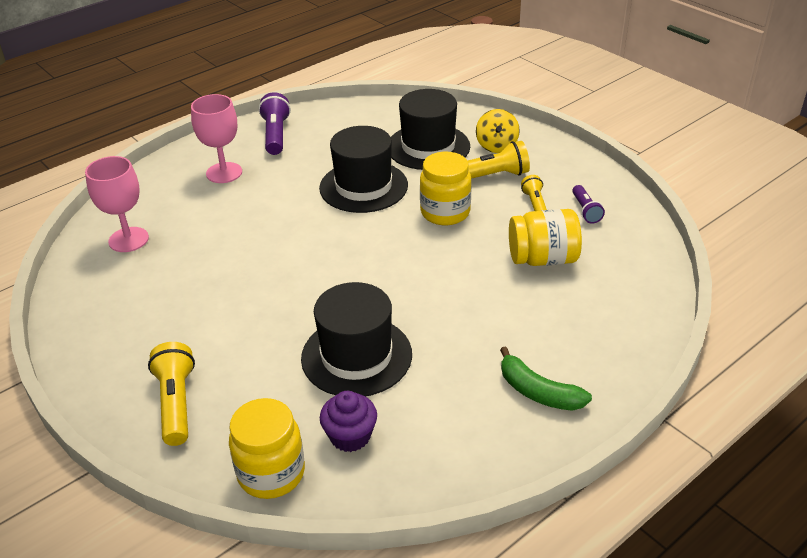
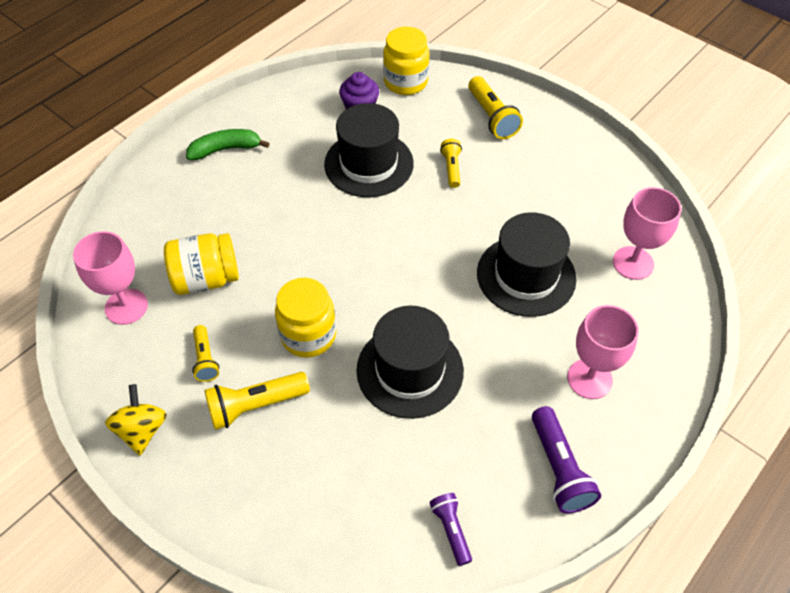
camera: 170 degrees right, 15 degrees up
black hat [391,89,470,170] -> black hat moved to [477,212,576,317]
yellow spinning top [476,109,520,153] -> yellow spinning top moved to [105,384,167,455]
green banana [500,347,592,411] -> green banana turned 45 degrees counterclockwise [186,129,270,160]
purple flashlight [572,185,605,224] -> purple flashlight moved to [429,493,472,566]
none -> pink goblet [73,231,148,325]
none -> yellow flashlight [440,139,462,188]

